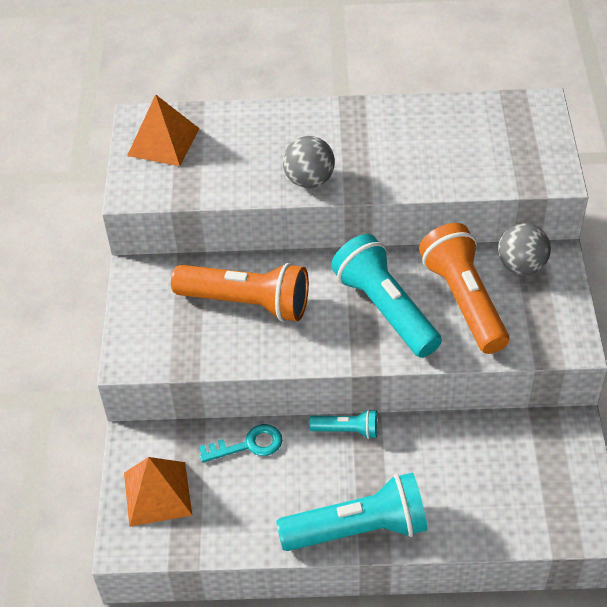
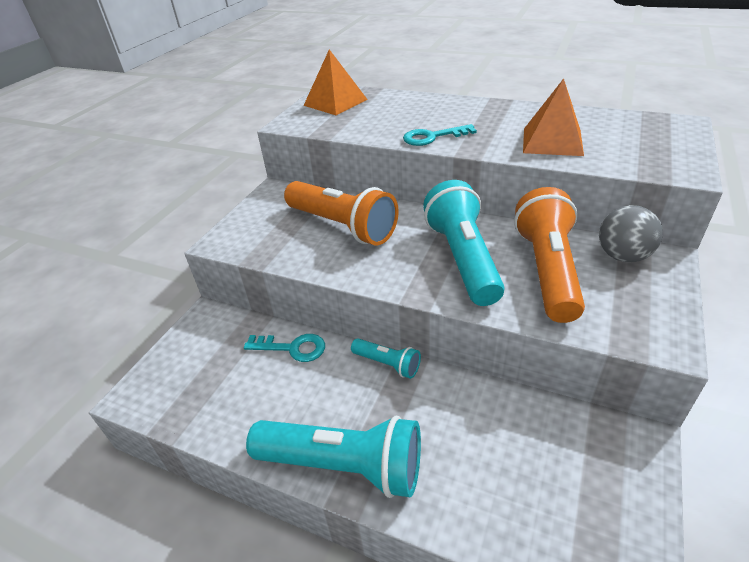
camera: 25 degrees right, 10 degrees down
orange pyramid [124,457,192,527] -> orange pyramid moved to [523,78,584,156]
grey ball [283,136,335,188] -> turquoise key [403,124,477,146]

